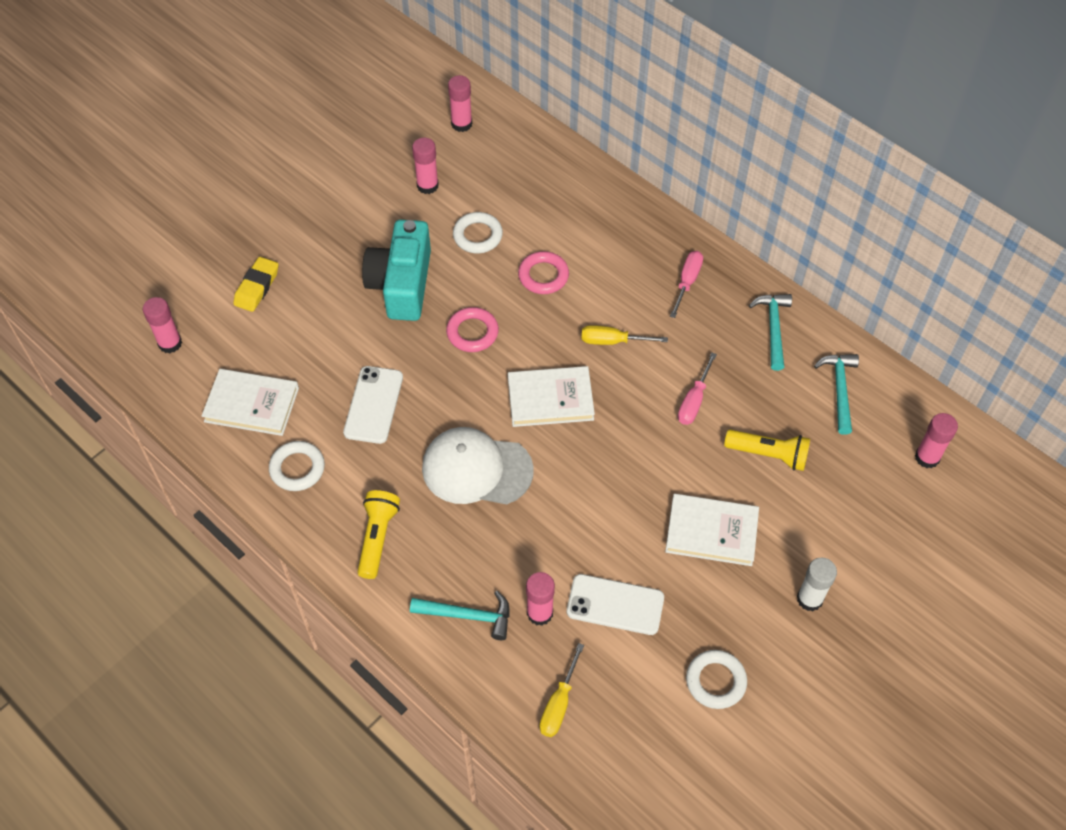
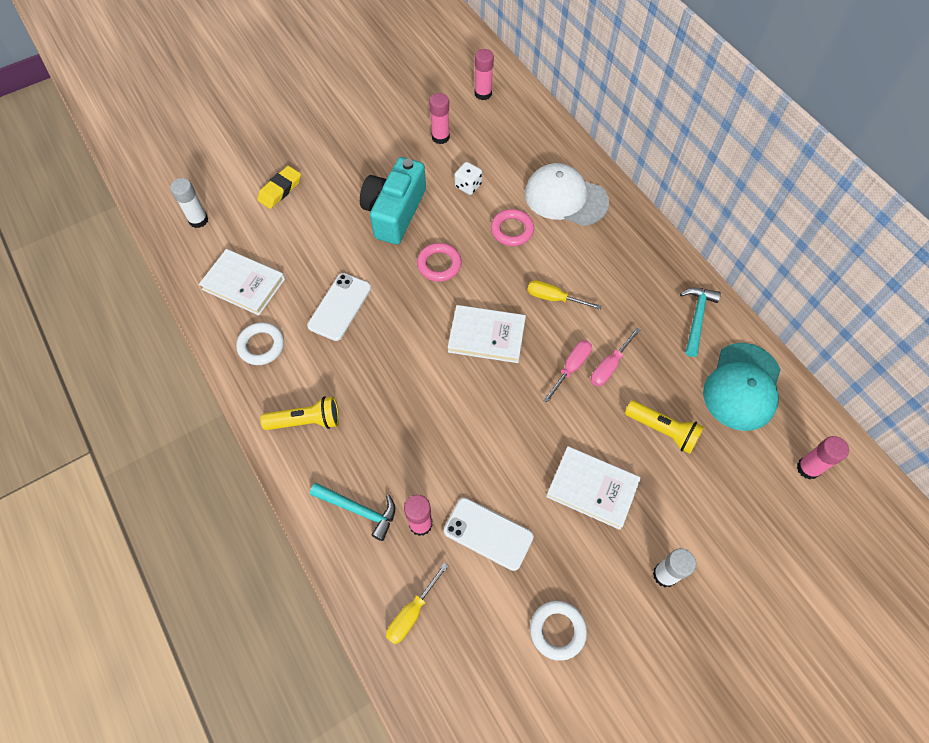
camera: 15 degrees right, 5 degrees up
pink glue stick [143,297,182,353] -> white glue stick [170,178,208,228]
yellow flashlight [358,490,400,579] -> yellow flashlight turned 60 degrees clockwise [260,396,339,430]
white cap [422,427,534,504] -> white cap moved to [525,163,609,226]
white ring [453,212,503,253] -> white dice [455,162,482,195]
pink screwdriver [670,251,703,318] -> pink screwdriver moved to [544,340,592,403]
turquoise hammer [814,354,859,435] -> turquoise cap [703,343,781,431]

